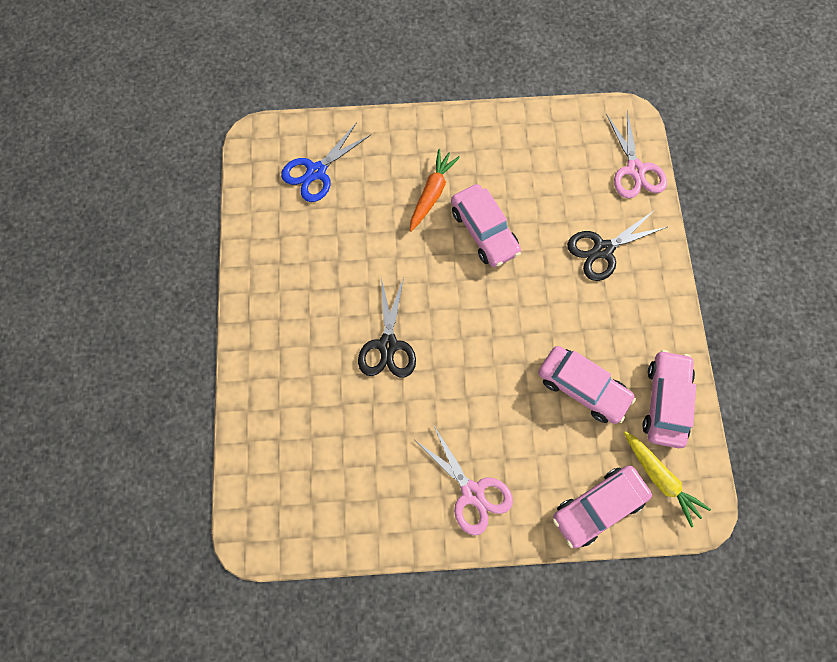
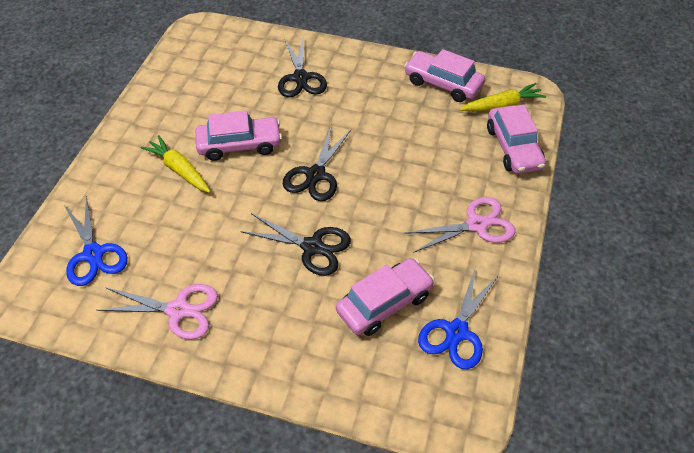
camera: 70 degrees left, 20 degrees down
orange carrot [410,149,460,232] -> yellow carrot [141,135,211,193]
pink car [538,346,636,424] -> pink car moved to [336,258,435,336]
pink scissors [606,111,667,198] -> pink scissors moved to [97,284,218,340]
none -> black scissors [283,125,351,201]
none -> blue scissors [418,269,499,369]

